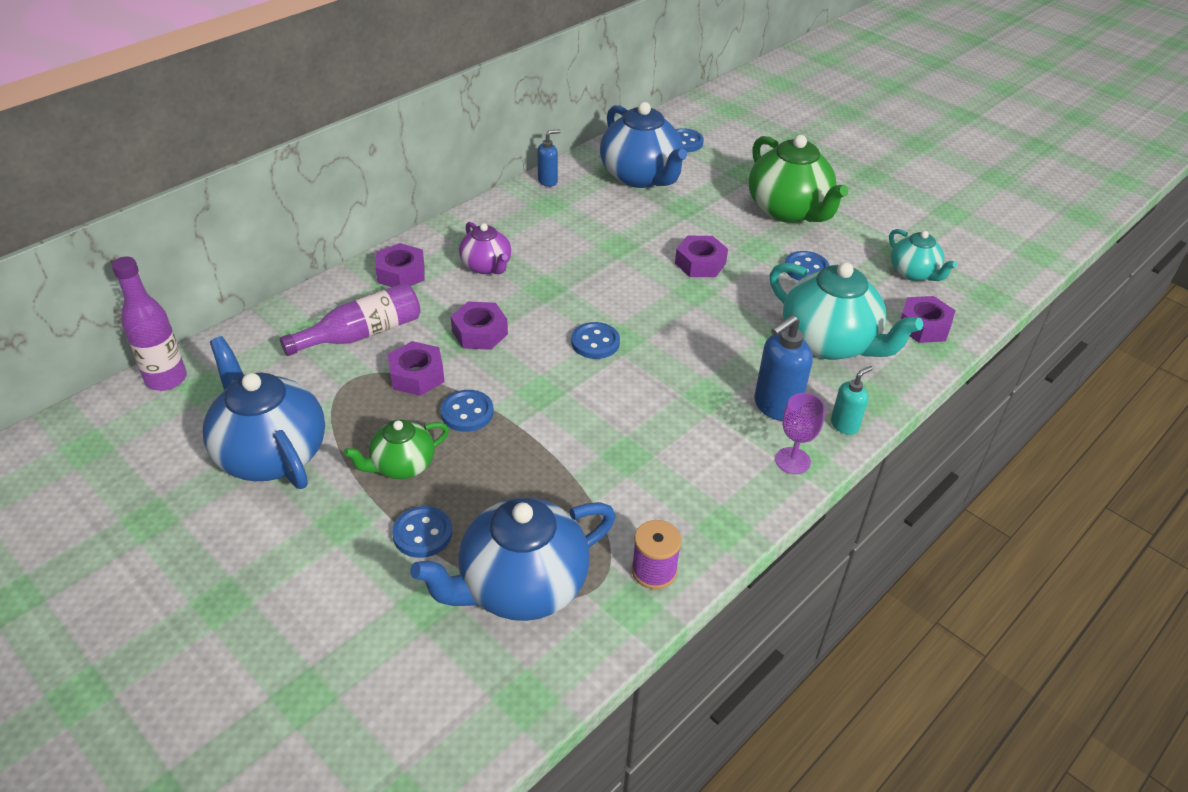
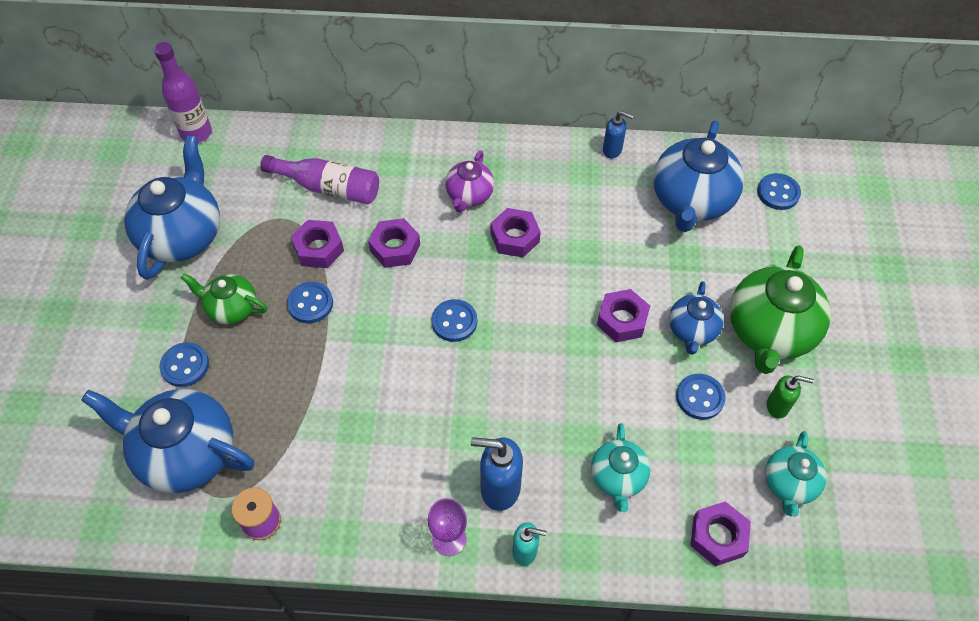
camera: 50 degrees right, 15 degrees up
purple nut [376,243,424,287] -> purple nut moved to [490,208,541,257]
turquoise teapot [770,262,923,360] -> turquoise teapot [591,423,650,512], size x0.56
none -> blue teapot [669,281,724,355]
none -> green soap dispenser [767,375,814,418]

